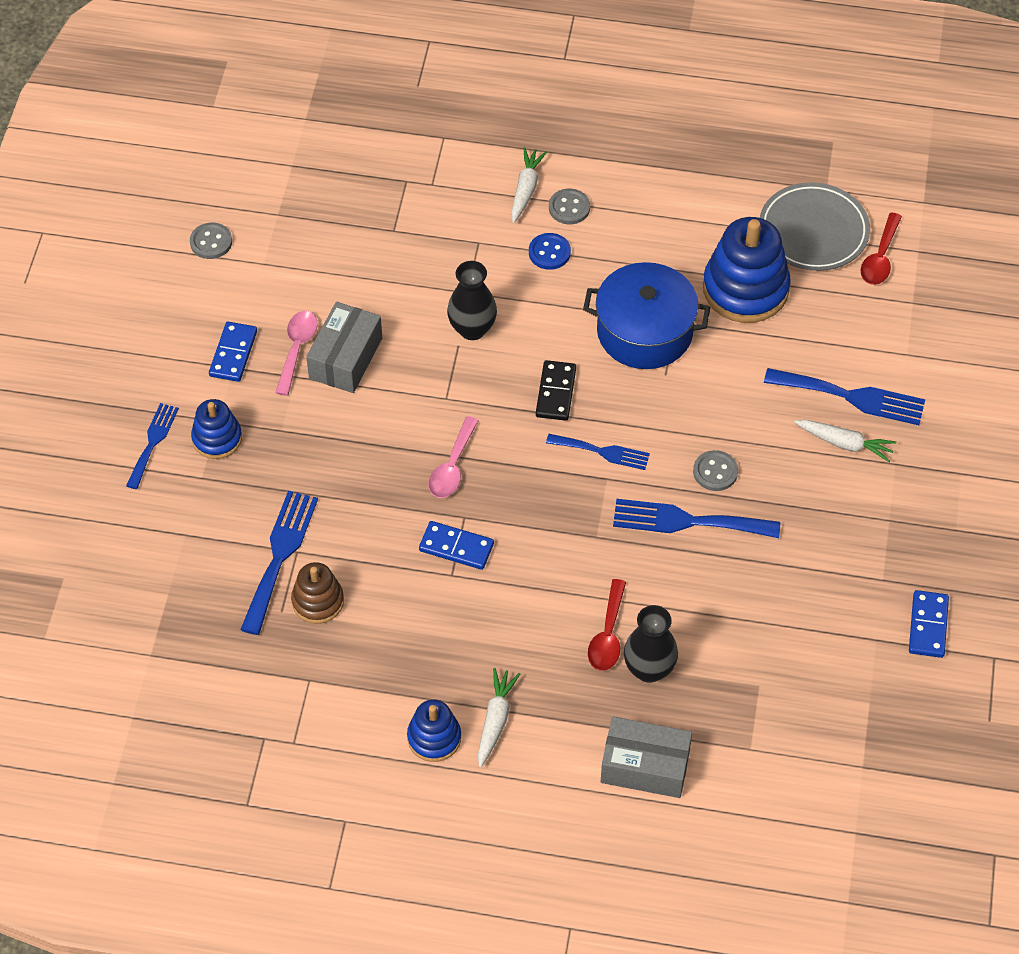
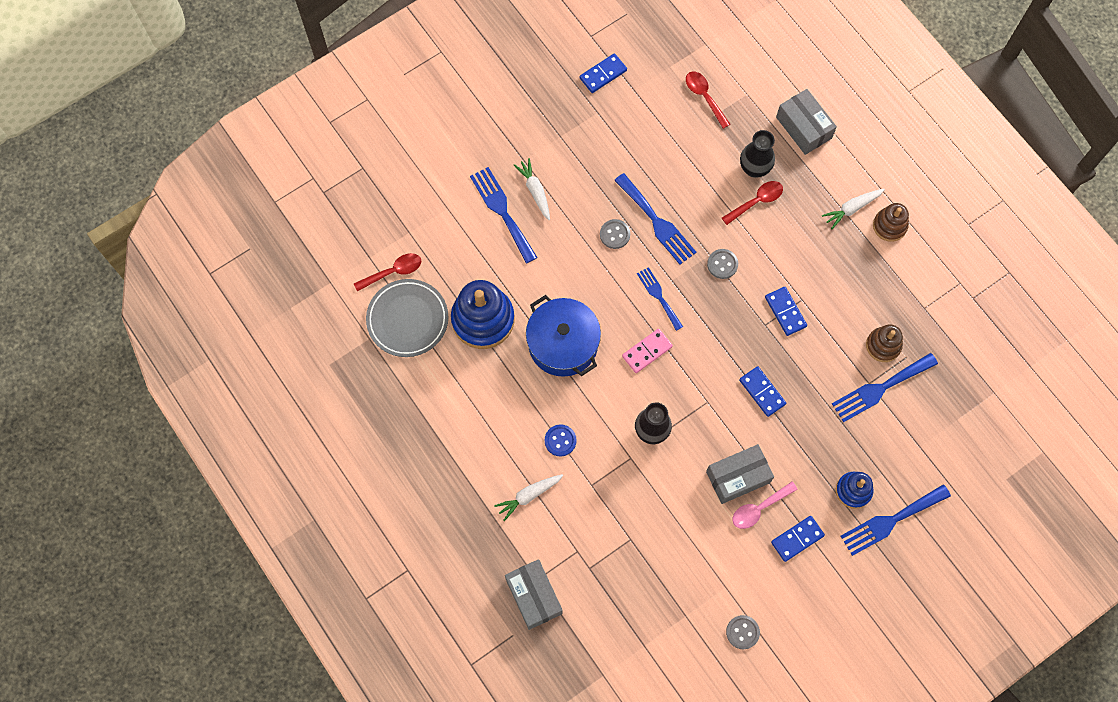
camera: 135 degrees left, 15 degrees up
blue fork [126,403,179,489] -> blue fork [841,484,951,556], size x1.57
blue stacking toy [407,699,461,762] -> brown stacking toy [873,203,909,242]
pink spoon [429,416,479,498] -> none
black domino [536,360,576,421] -> pink domino [622,329,673,373]
grey button [549,189,590,224] -> grey button moved to [707,249,738,279]
none -> grey box [505,559,563,630]
none -> red spoon [686,71,730,129]
none -> blue domino [739,366,786,417]

